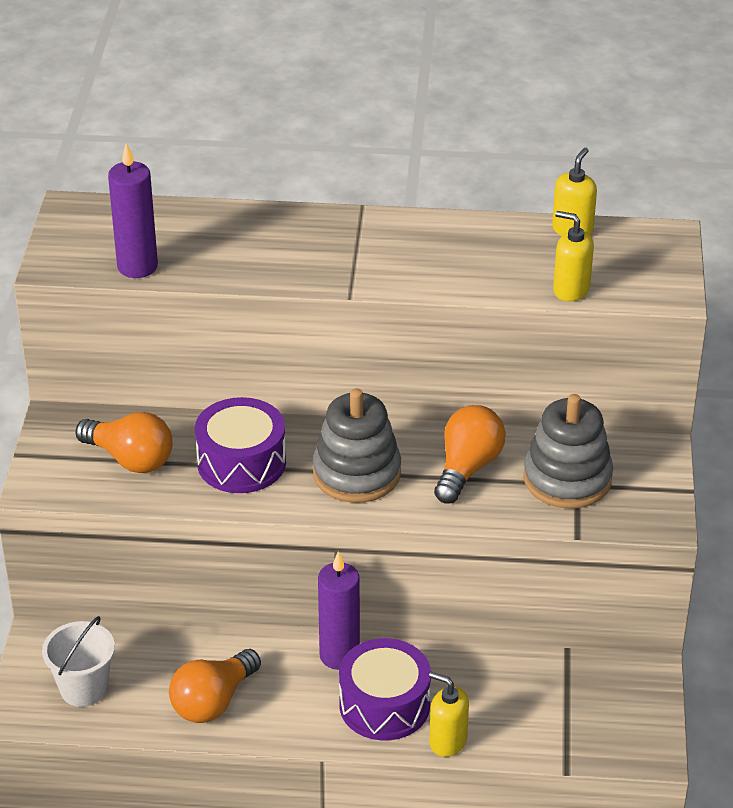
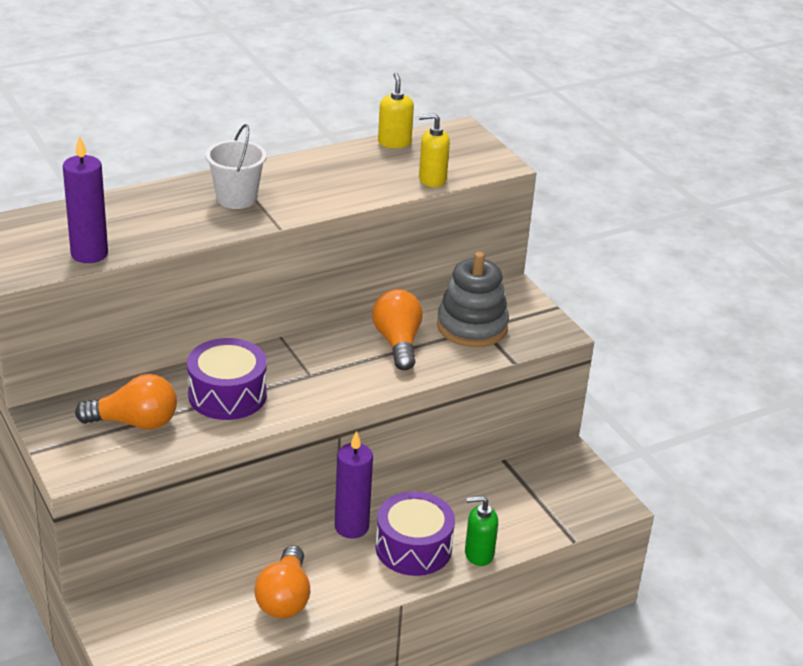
camera: 35 degrees left, 5 degrees down
white bucket [42,616,115,707] -> white bucket moved to [206,124,267,209]
grey stacking toy [313,388,401,503] -> none
yellow soap dispenser [429,672,469,757] -> green soap dispenser [465,496,498,566]

